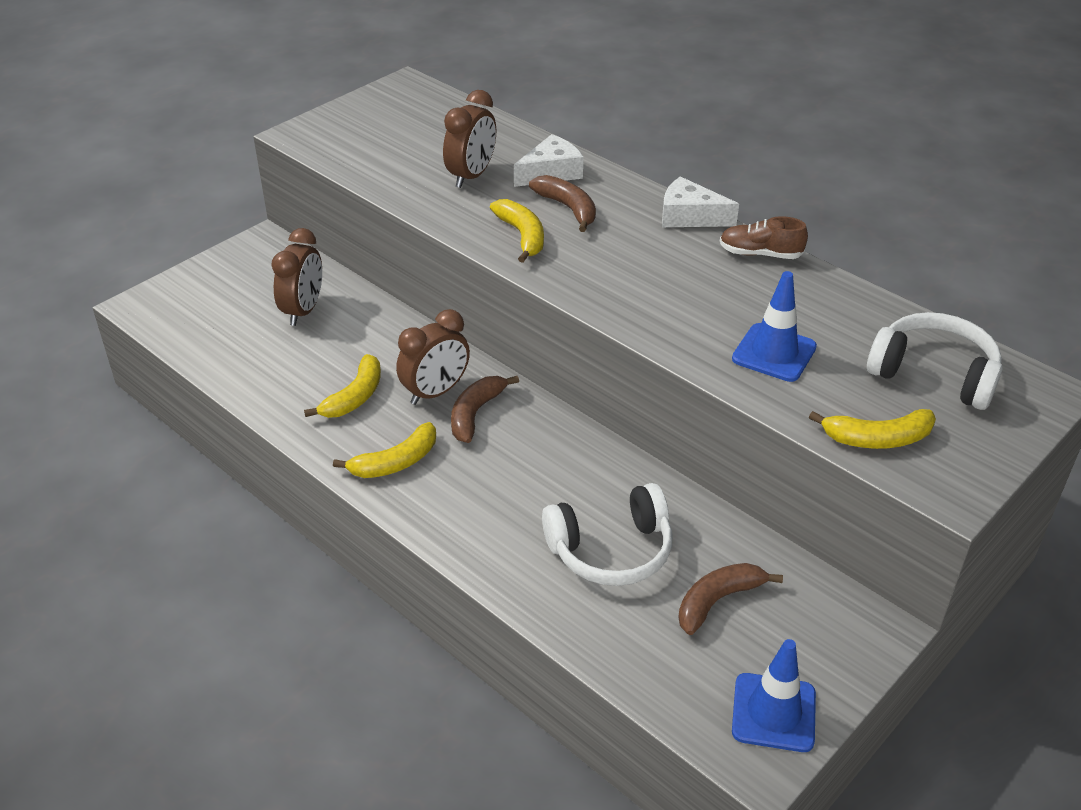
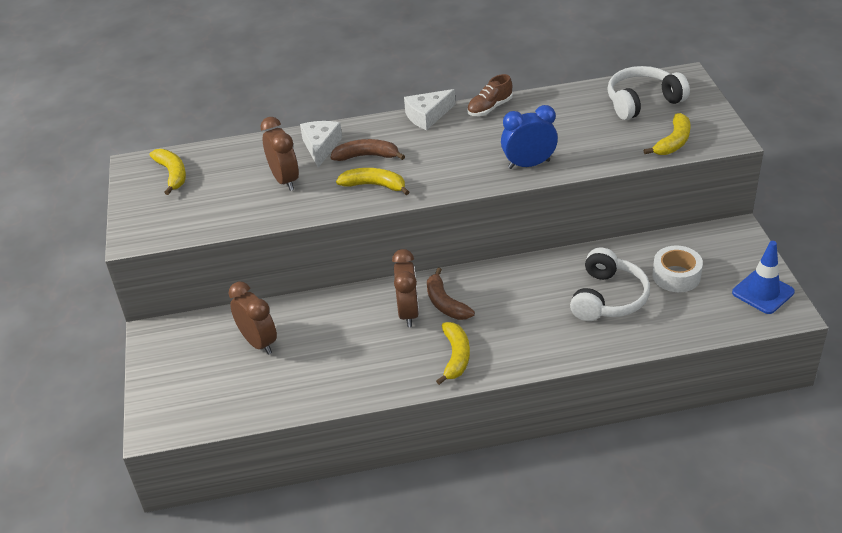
camera: 50 degrees left, 0 degrees up
yellow banana [304,354,381,418] -> yellow banana moved to [149,149,186,195]
brown banana [678,563,783,635] -> white tape [653,245,703,292]
blue traffic cone [732,271,817,382] -> none
none -> blue clock [501,105,558,169]

